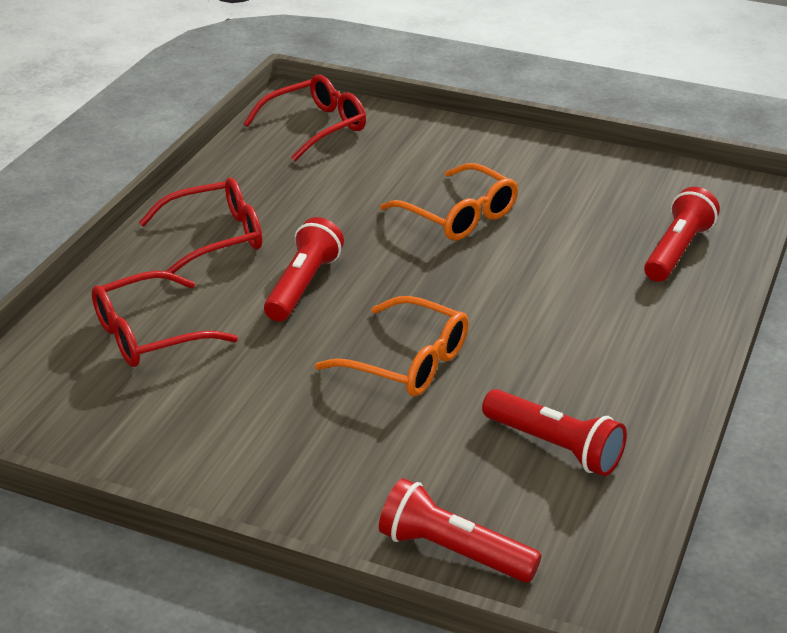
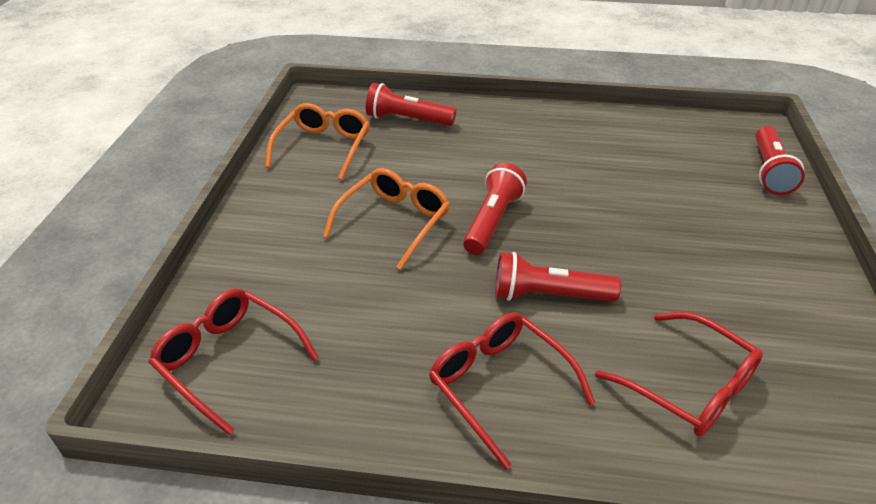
camera: 105 degrees left, 5 degrees up
orange glasses [315,296,469,397] -> orange glasses moved to [265,103,370,180]
red flashlight [482,389,627,476] -> red flashlight moved to [463,163,527,255]

